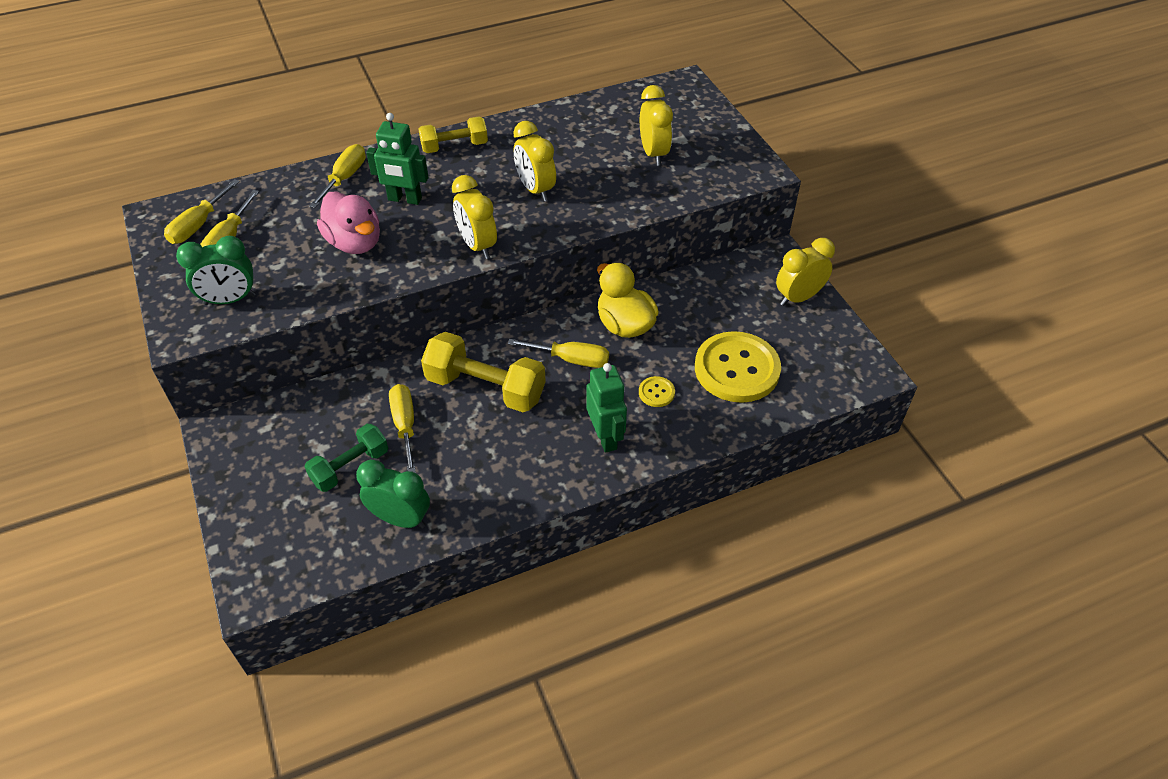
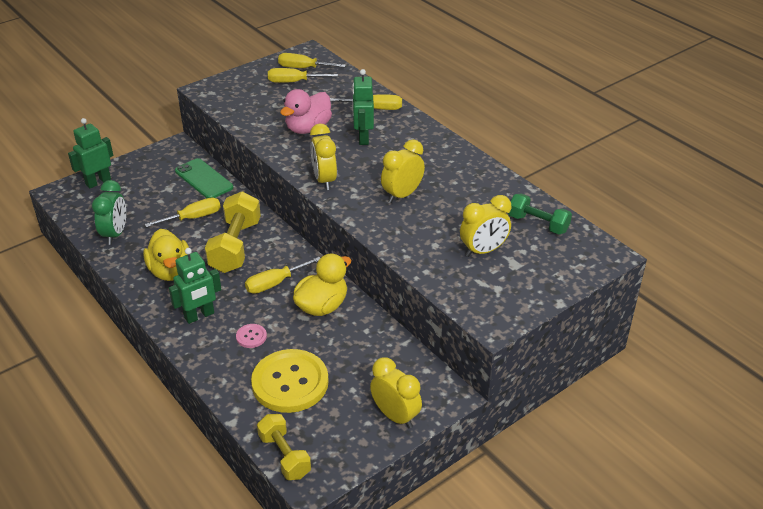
camera: 75 degrees right, 10 degrees down
green clock [176,236,256,305] -> none
green dumbbell [304,424,388,492] -> green dumbbell moved to [508,194,572,235]
yellow dumbbell [419,116,488,153] -> yellow dumbbell moved to [257,414,311,480]
yellow clock [452,175,497,259] -> yellow clock turned 60 degrees counterclockwise [310,124,337,190]
yellow screwdriver [508,339,609,368] -> yellow screwdriver turned 60 degrees clockwise [245,257,320,294]
yellow button [639,376,675,407] -> pink button [236,324,267,348]
none -> green robot [68,118,113,188]
none -> yellow duck [143,229,189,281]
none -> green phone [175,158,233,198]

